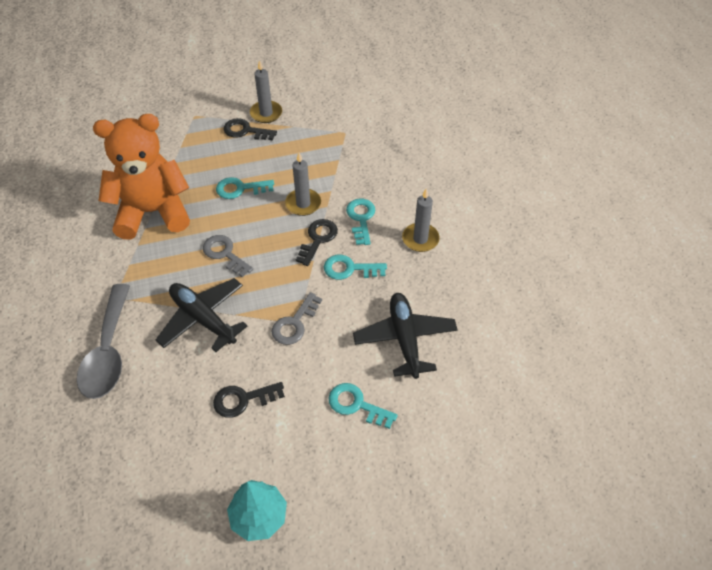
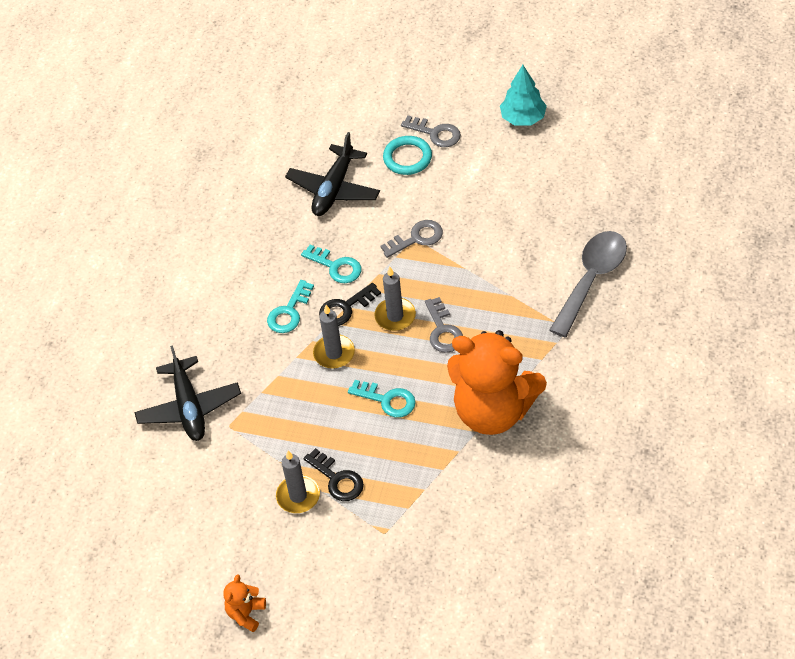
camera: 145 degrees left, 0 degrees up
black plane [156,278,247,352] -> black plane moved to [134,345,241,441]
black key [213,382,285,418] -> none
turquoise key [329,383,397,429] -> turquoise ring [383,136,432,175]
grey candle [402,188,440,252] -> grey candle moved to [375,267,416,331]
none -> orange teddy bear [223,574,266,632]
none -> grey key [401,116,461,147]

